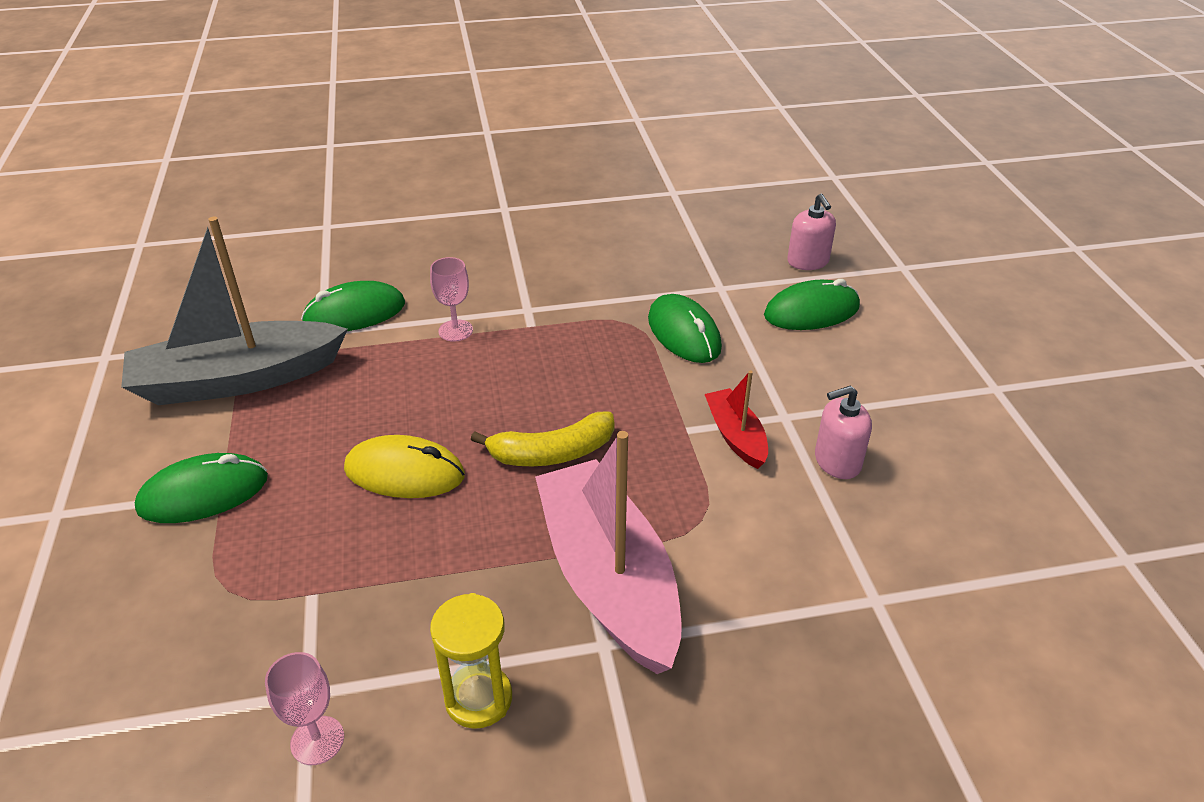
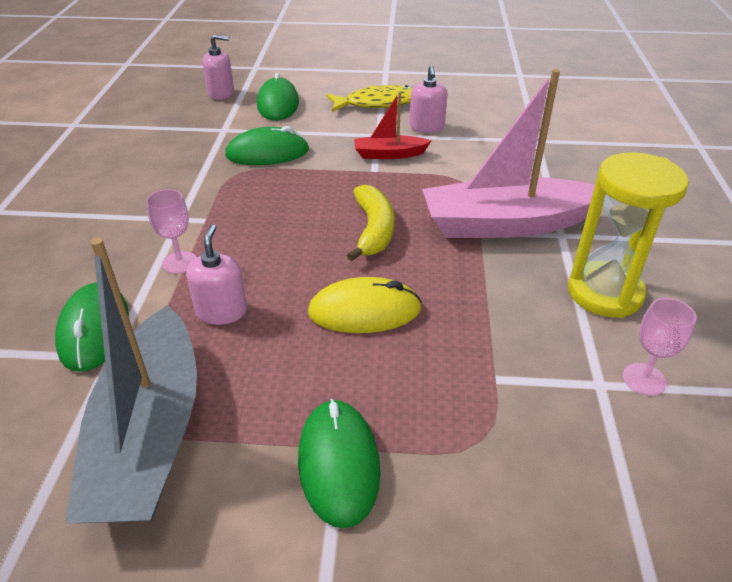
camera: 75 degrees left, 0 degrees up
yellow mouse [344,435,465,498] -> yellow mouse turned 60 degrees clockwise [308,277,422,333]
yellow hourglass [430,593,512,729] -> yellow hourglass [568,152,689,318], size x1.52
none -> pink soap dispenser [186,224,247,325]
none -> yellow fish [326,85,413,112]

